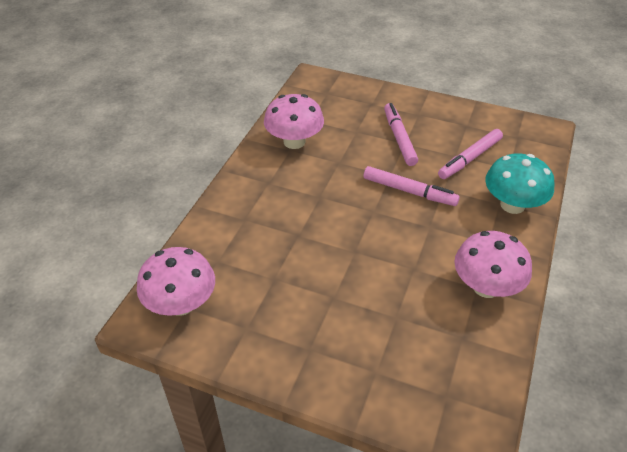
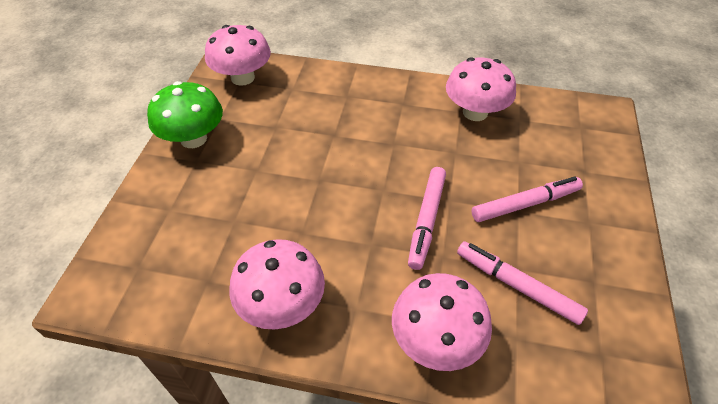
camera: 80 degrees right, 5 degrees up
turquoise mushroom [485,153,555,214] -> pink mushroom [392,273,492,371]
none -> green mushroom [147,81,223,148]

